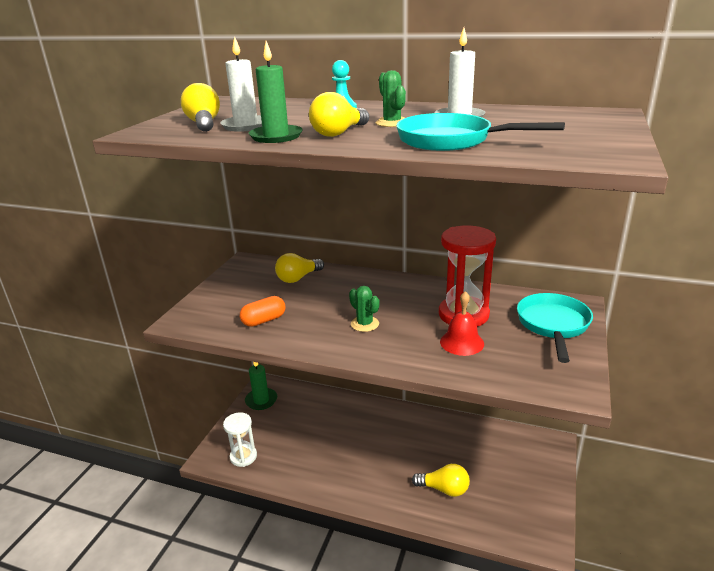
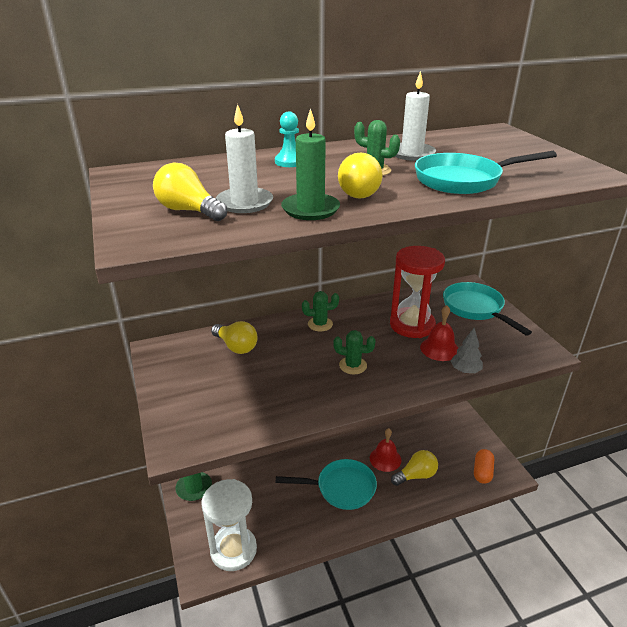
camera: 40 degrees left, 5 degrees up
white hourglass [223,412,257,467] -> white hourglass [201,479,257,571], size x1.58
orange capsule [240,296,285,327] -> orange capsule moved to [474,449,494,484]
yellow light bulb [275,253,324,283] -> yellow light bulb turned 60 degrees counterclockwise [211,321,258,354]
none -> turquoise pan [275,459,377,510]
none -> green cactus [302,291,339,331]
none -> red bell [370,428,401,472]
none -> grey tree [451,328,483,373]

